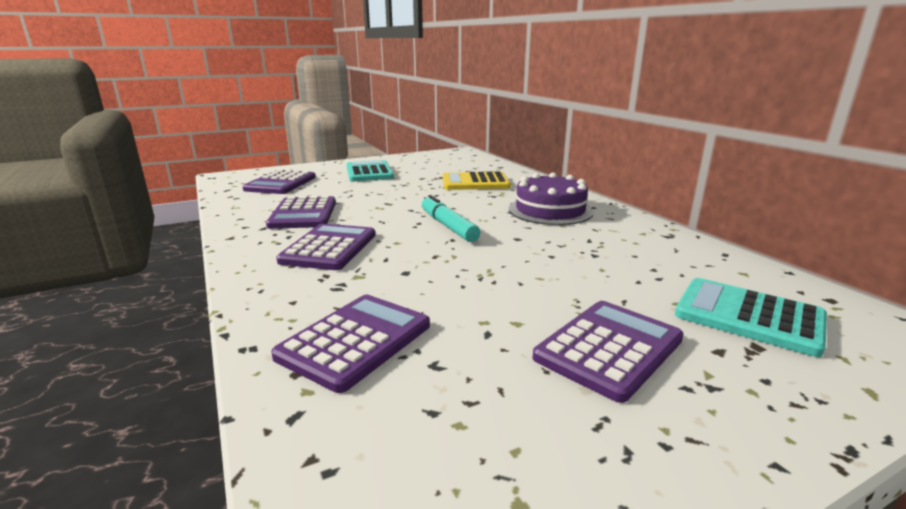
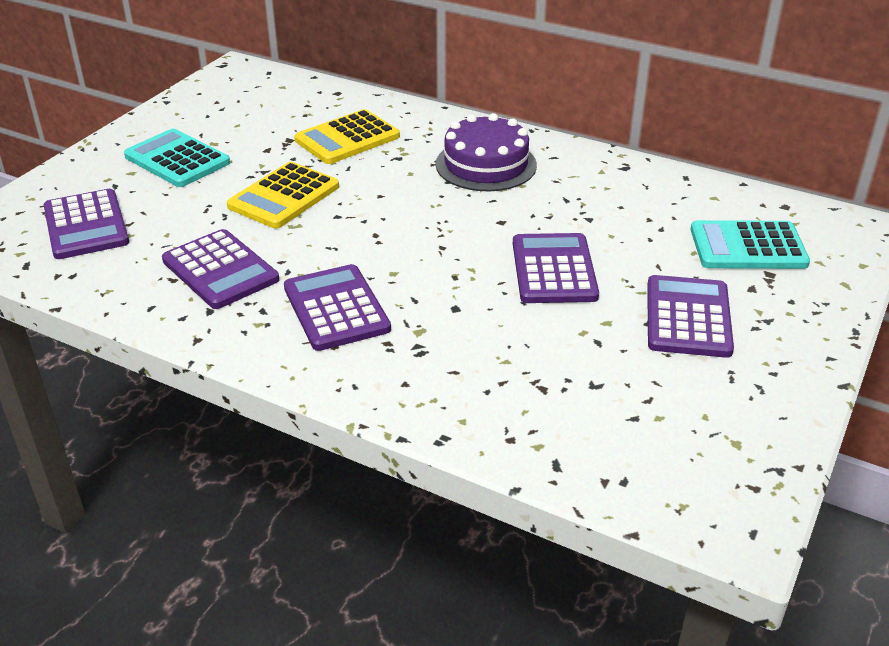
camera: 35 degrees left, 15 degrees up
purple calculator [271,295,430,393] -> purple calculator moved to [513,233,599,303]
turquoise marker [422,195,480,242] -> none
none -> yellow calculator [227,162,339,228]

